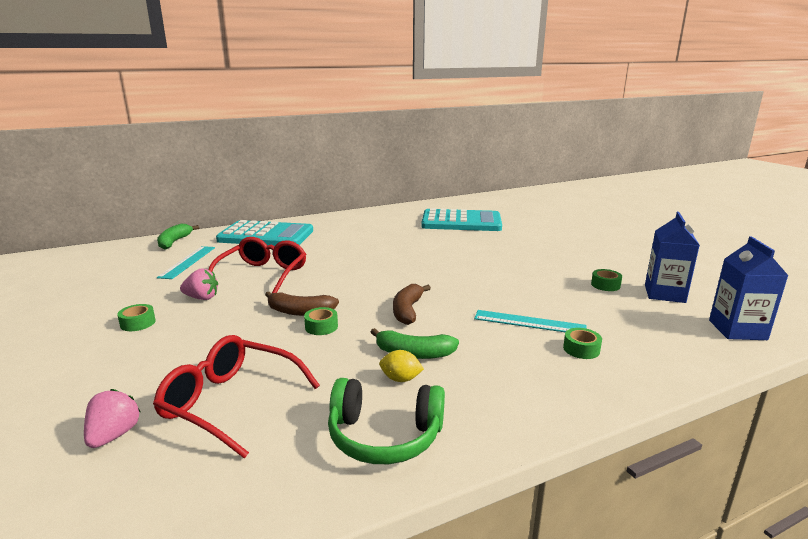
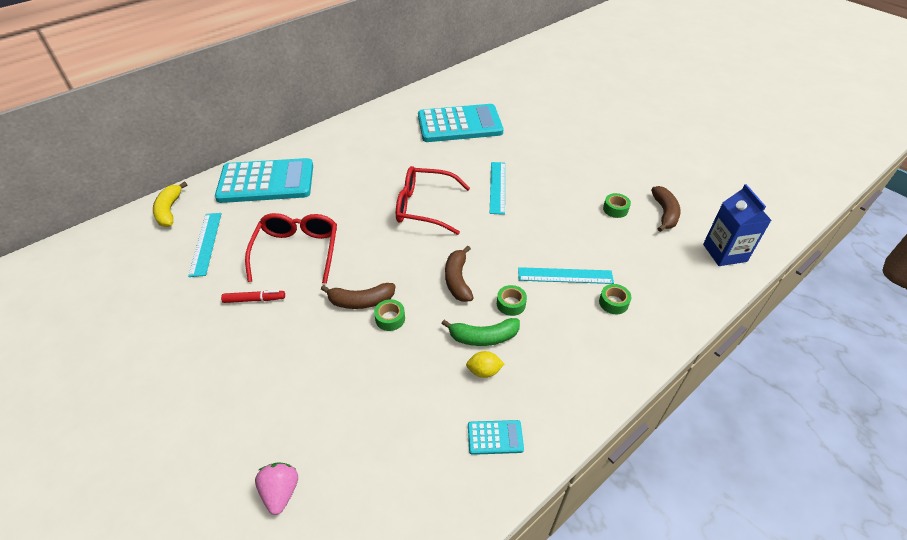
camera: 15 degrees left, 25 degrees up
green tape [117,304,156,331] -> green tape moved to [497,285,527,316]
red glasses [153,335,320,459] -> red glasses moved to [396,166,470,235]
green banana [157,223,199,249] -> yellow banana [153,181,187,227]
pink strawberry [180,268,218,300] -> red marker [221,290,285,303]
green headphones [328,378,445,464] -> turquoise calculator [468,420,524,455]
blue carton [645,212,700,303] -> brown banana [651,186,681,232]
none -> turquoise ruler [490,162,505,215]

